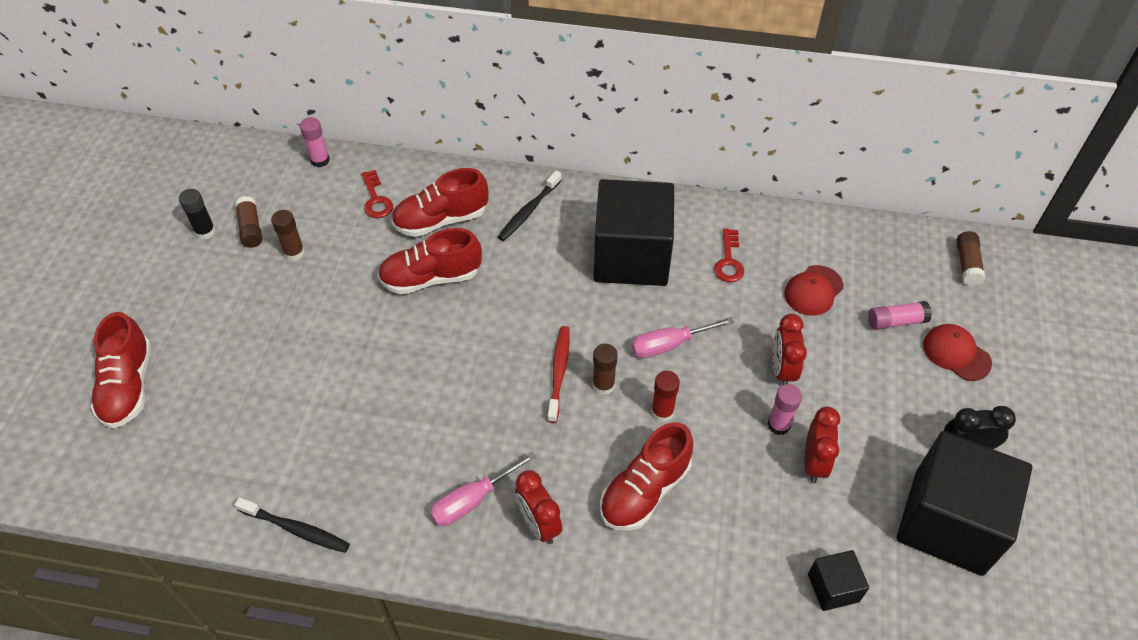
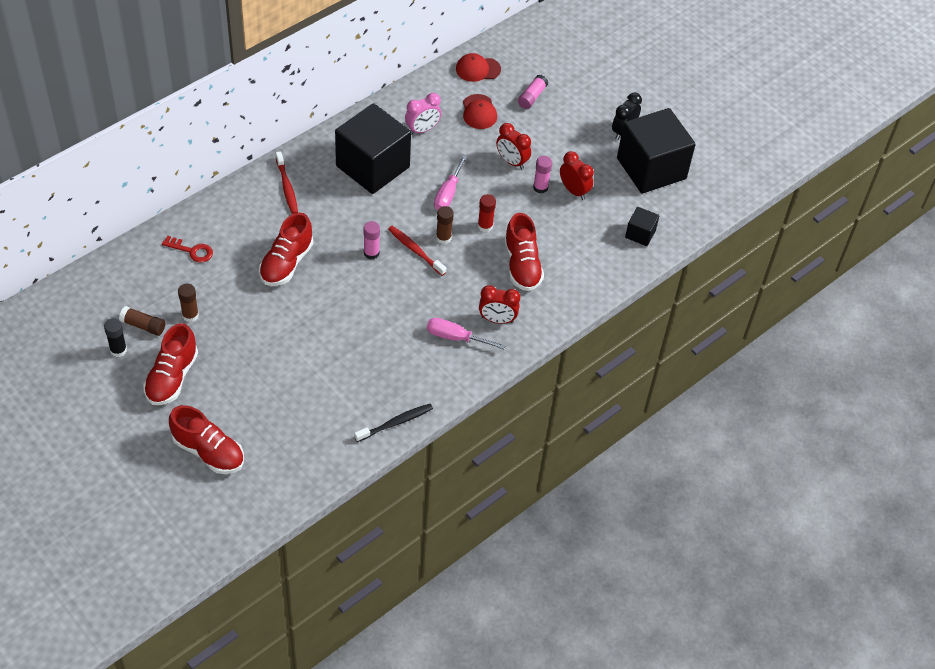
camera: 55 degrees left, 0 degrees up
pink glue stick [300,117,330,167] -> pink glue stick moved to [364,221,380,259]
red shoe [391,168,488,237] -> red shoe moved to [143,323,198,405]
pink screwdriver [430,452,536,526] -> pink screwdriver turned 105 degrees clockwise [427,318,506,349]
black toothbrush [498,171,562,241] -> red toothbrush [276,151,298,214]
red key [714,229,744,282] -> pink clock [405,93,441,135]
red cap [923,324,992,381] -> red cap moved to [456,53,501,82]
brown glue stick [957,231,985,286] -> none

